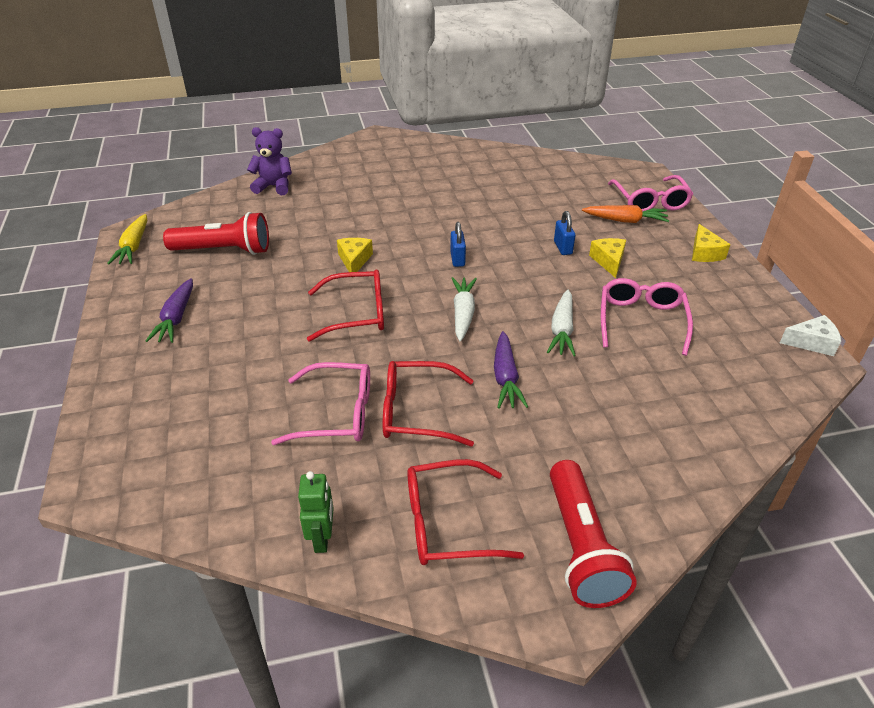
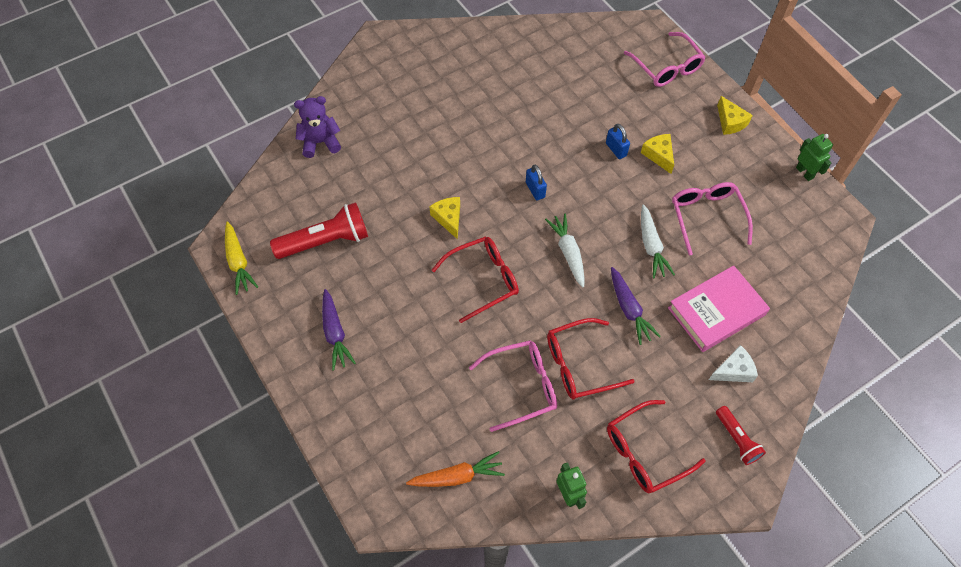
camera: 20 degrees left, 20 degrees up
red flashlight [550,460,637,608] -> red flashlight [716,406,766,465], size x0.57
orange carrot [582,205,669,223] -> orange carrot moved to [406,451,505,487]
white cheese [780,315,841,356] -> white cheese moved to [709,345,758,382]
none -> pink book [668,265,770,352]
none -> green robot [796,134,833,181]

